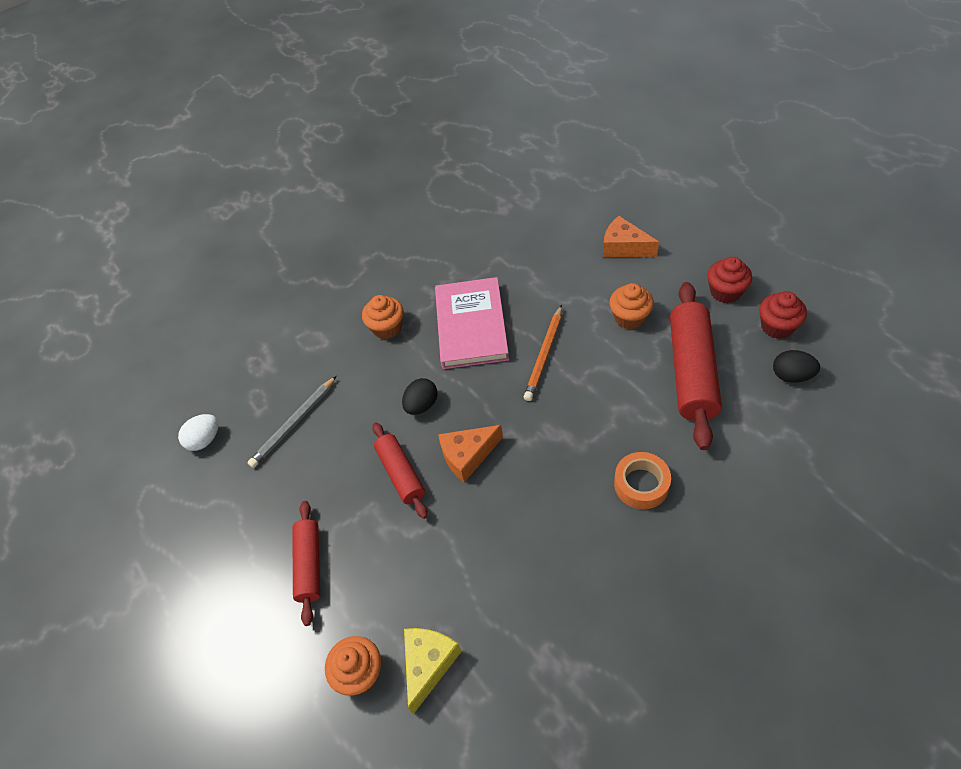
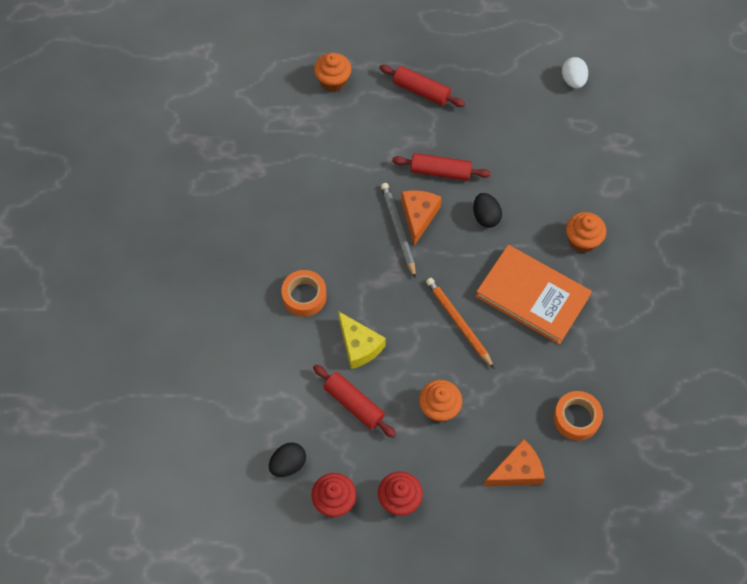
camera: 120 degrees right, 10 degrees up
grey pencil [247,376,336,468] -> grey pencil moved to [381,183,416,279]
yellow cheese [404,628,462,714] -> yellow cheese moved to [338,311,386,369]
pink book [435,277,509,369] -> orange book [476,245,592,345]
red rolling pin [670,282,722,450] -> red rolling pin [313,365,396,438], size x0.58
none -> orange tape [553,391,603,441]

